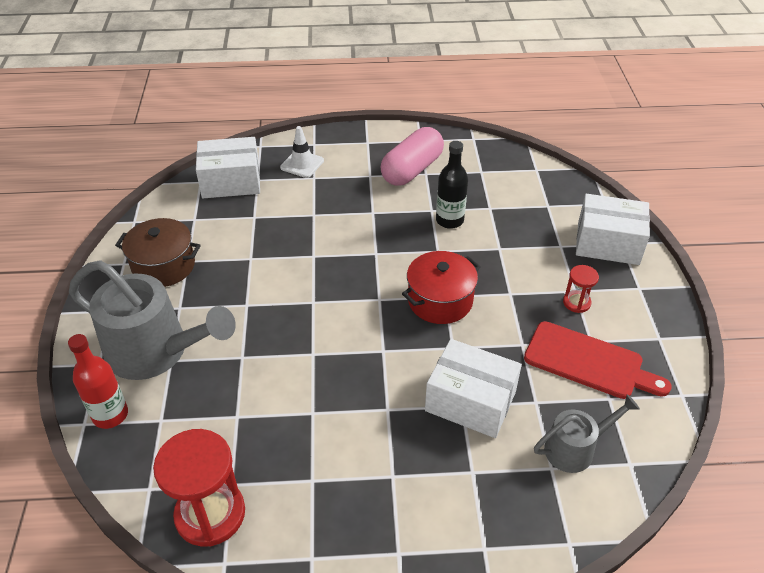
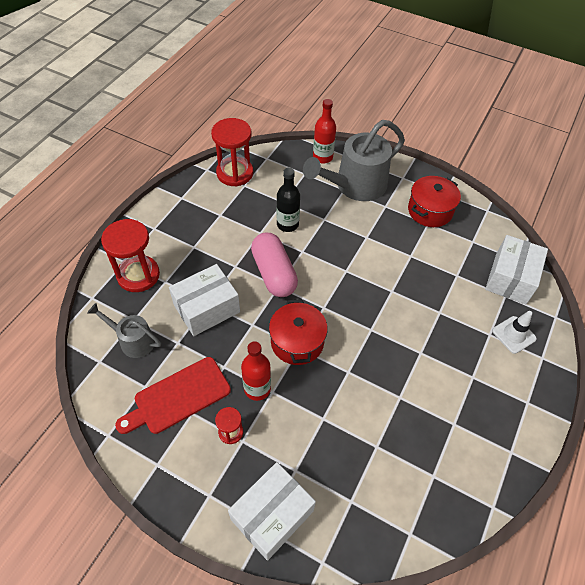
camera: 120 degrees right, 10 degrees up
brown pot [115,218,201,287] -> red pot [408,176,461,227]
pink capsule [380,127,444,186] -> pink capsule moved to [251,232,298,297]
black bottle [436,141,468,229] -> black bottle moved to [276,168,300,232]
grey watering can [534,394,640,473] -> grey watering can turned 105 degrees clockwise [87,303,161,358]
none -> red hourglass [101,219,160,292]
none -> red bottle [241,341,271,401]

